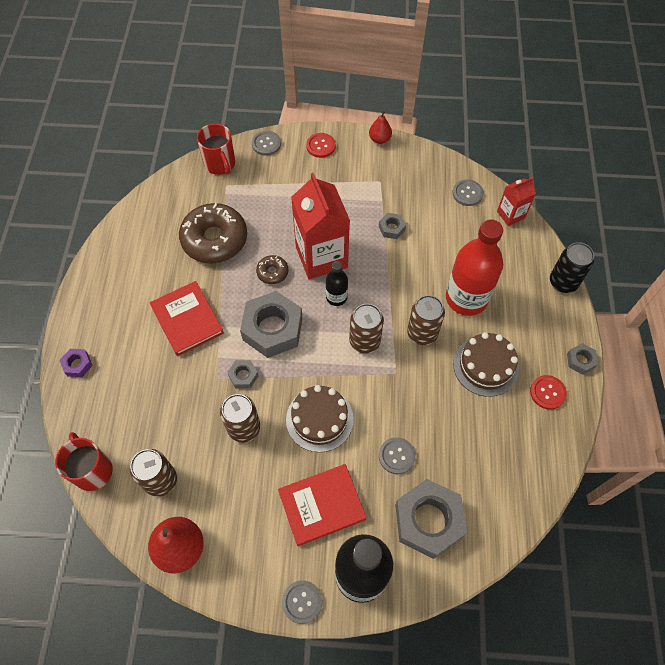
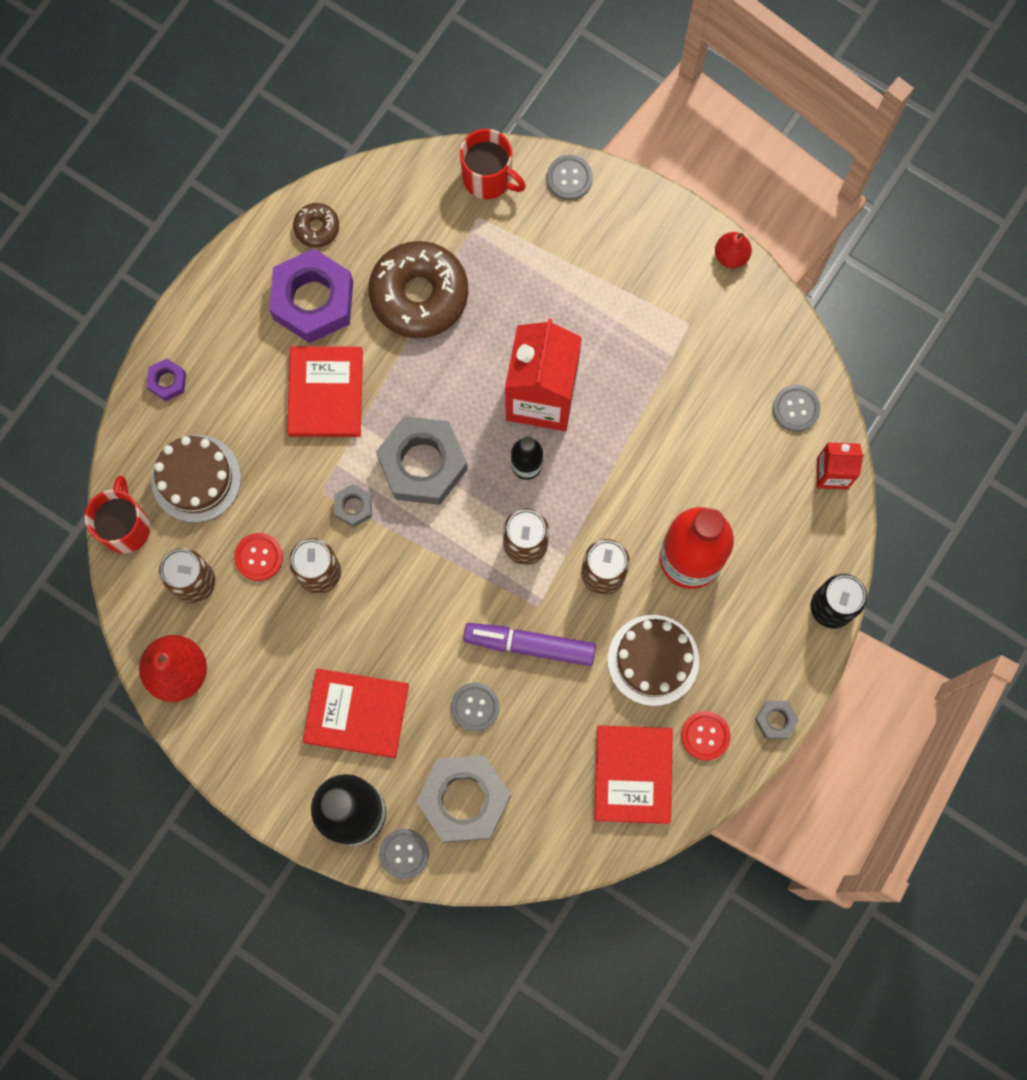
camera: 30 degrees right, 15 degrees up
red mug [197,123,235,175] -> red mug turned 60 degrees counterclockwise [460,129,526,199]
brown donut [256,255,289,284] -> brown donut moved to [293,203,339,248]
grey button [282,580,322,624] -> grey button moved to [379,829,429,879]
brown cake [286,385,354,452] -> brown cake moved to [151,435,241,523]
red button [306,133,336,158] -> red button moved to [234,533,283,581]
grey nut [379,213,406,239] -> none
none -> purple nut [269,248,353,343]
none -> purple marker [463,623,596,666]
none -> red book [594,725,673,824]

